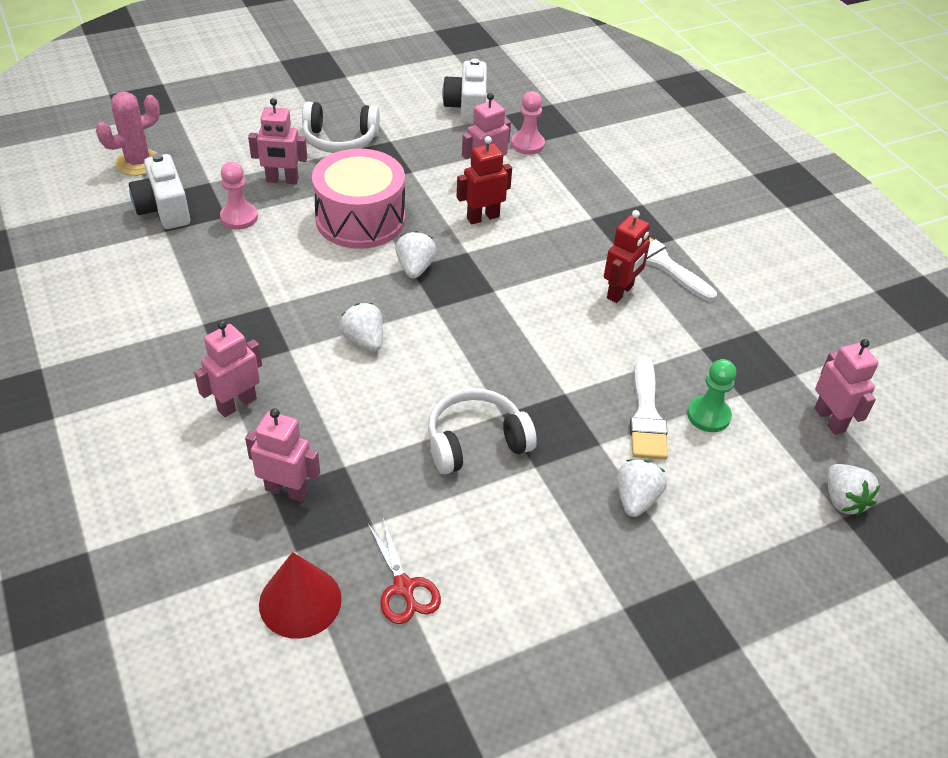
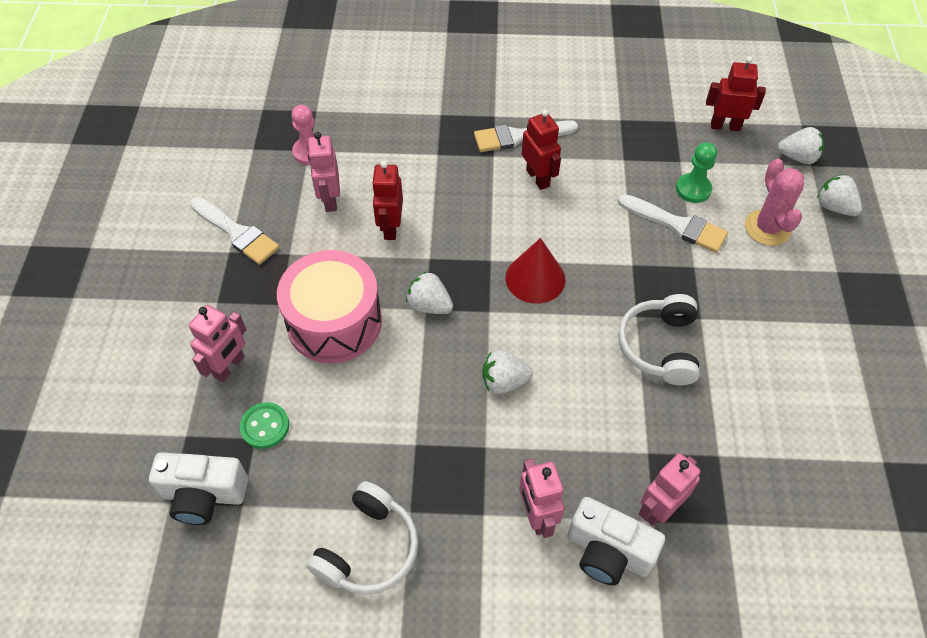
camera: 60 degrees left, 10 degrees up
pink cactus [96,92,160,176] -> pink cactus moved to [745,159,804,246]
pink pawn [220,162,258,230] -> green button [240,402,289,449]
red cone [259,552,342,639] -> red cone moved to [506,238,565,304]
white headphones [302,102,380,153] -> white headphones moved to [306,481,418,595]
red scissors [367,518,441,624] -> none
white camera [442,59,487,124] -> white camera moved to [568,497,665,586]
white strawberry [617,459,667,517] -> white strawberry moved to [817,174,862,216]
pink robot [814,339,879,435] -> red robot [706,56,766,131]
none -> white brush [190,197,280,265]

